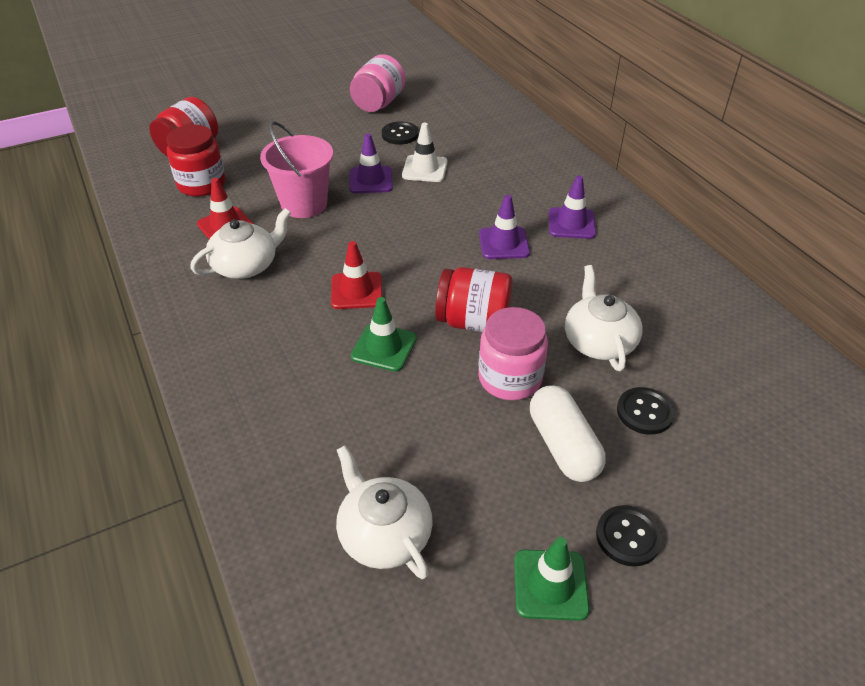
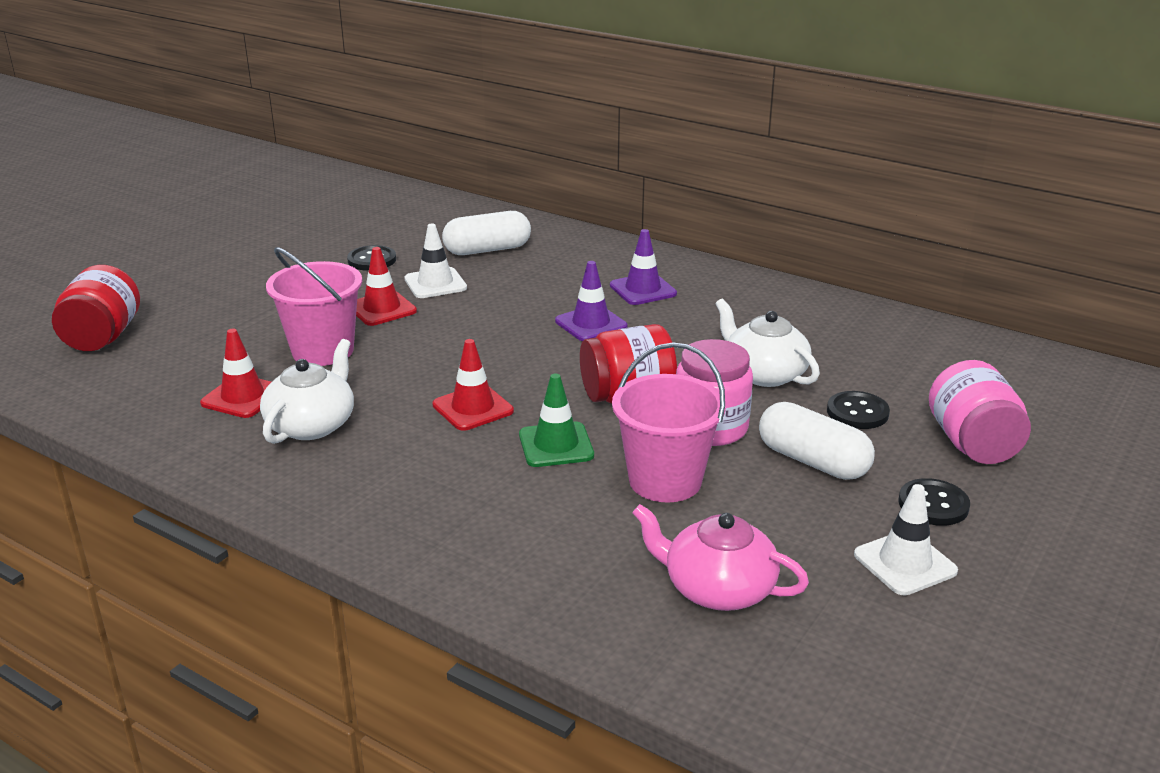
camera: 30 degrees left, 15 degrees down
red jar [166,125,225,196] -> none
white teapot [336,445,433,579] -> pink teapot [632,504,809,611]
purple traffic cone [349,133,393,193] -> red traffic cone [356,247,417,326]
pink jar [350,54,406,112] -> pink jar moved to [929,360,1031,464]
green traffic cone [514,537,590,621] -> white traffic cone [854,484,958,595]
none -> white capsule [442,211,531,255]
none -> pink bucket [612,342,726,502]

